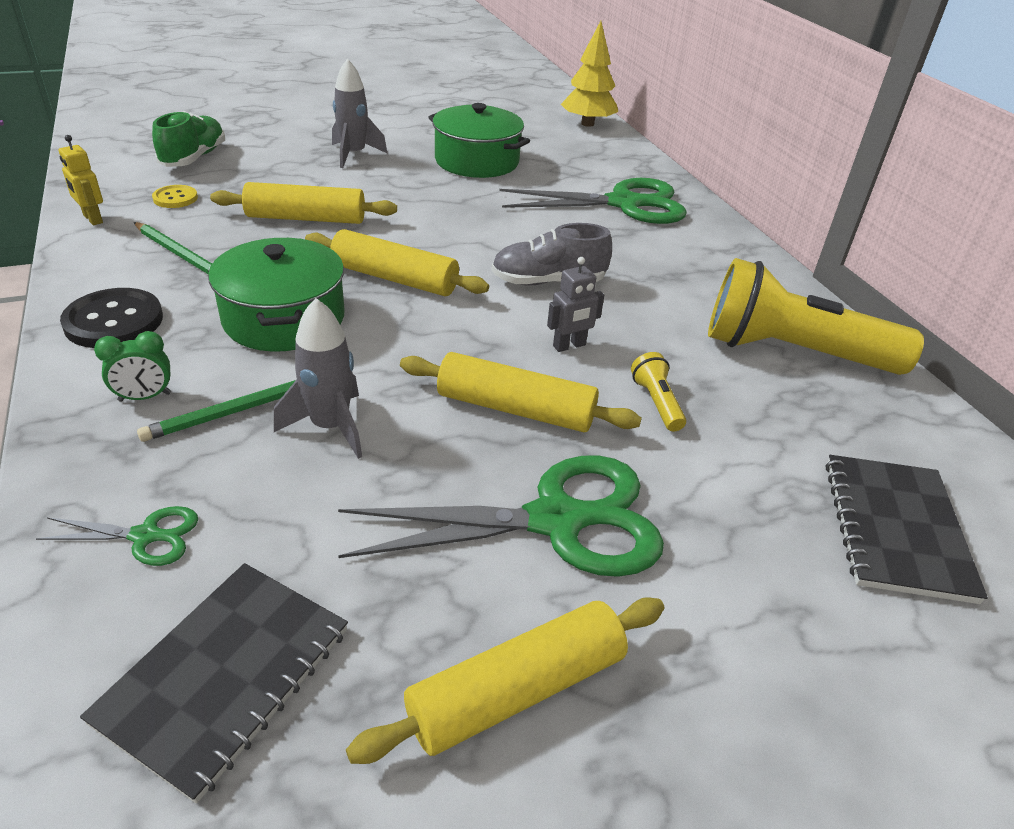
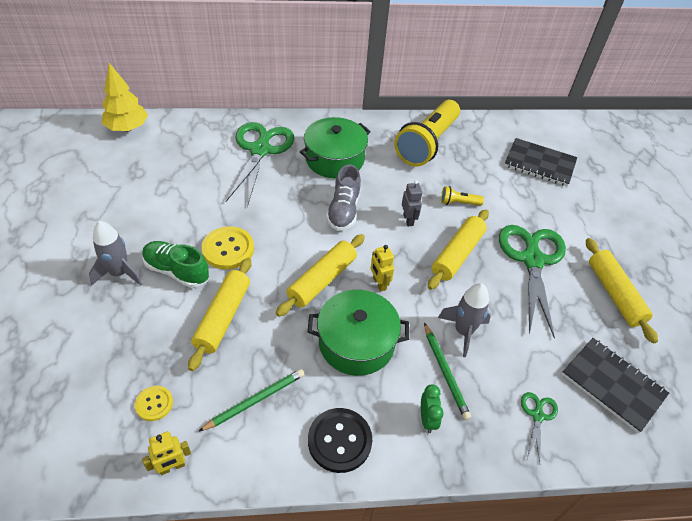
camera: 75 degrees left, 10 degrees up
green shoe [152,111,225,167] -> green shoe moved to [142,241,209,288]
green pot [428,103,530,178] -> green pot moved to [300,117,371,178]
none -> yellow button [202,226,254,270]
none -> yellow robot [371,245,394,292]

